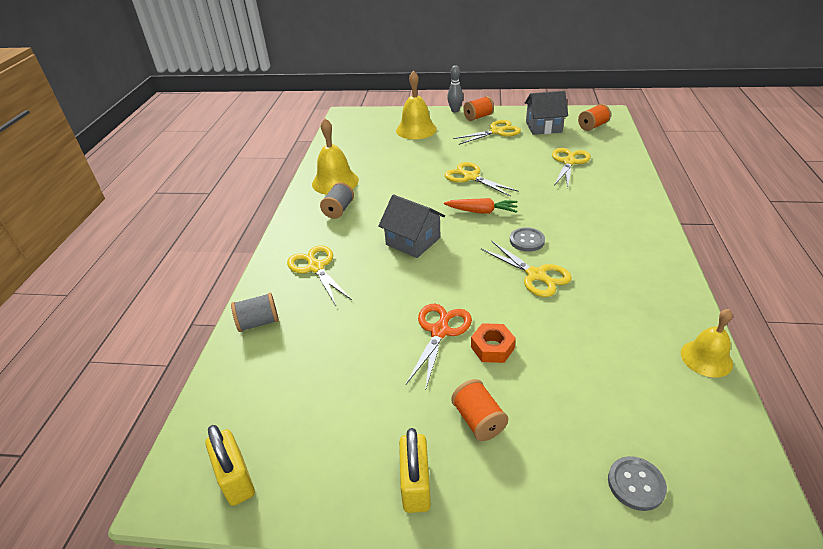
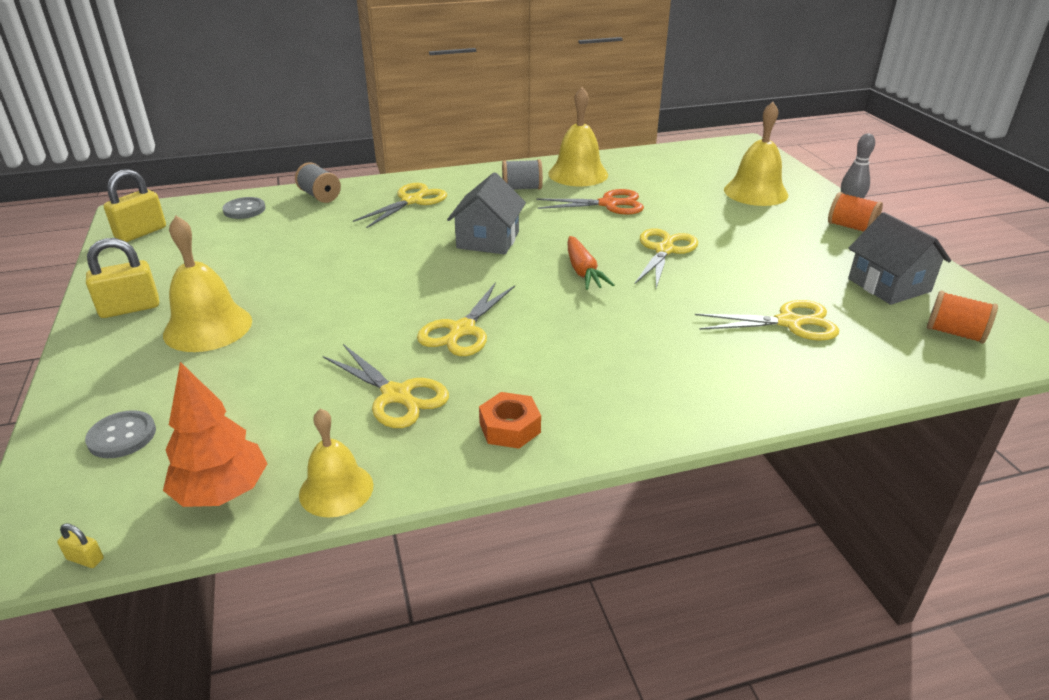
camera: 65 degrees right, 5 degrees down
orange scissors [406,304,472,388] -> orange scissors moved to [536,189,644,215]
orange spool [451,379,508,441] -> yellow bell [163,216,252,352]
yellow scissors [453,120,521,145] -> yellow scissors moved to [323,344,449,428]
orange nut [471,323,516,363] -> orange nut moved to [479,392,541,449]
grey button [510,227,545,252] -> grey button moved to [222,197,265,219]
none -> yellow padlock [57,523,104,568]
none -> orange tree [163,362,267,507]

